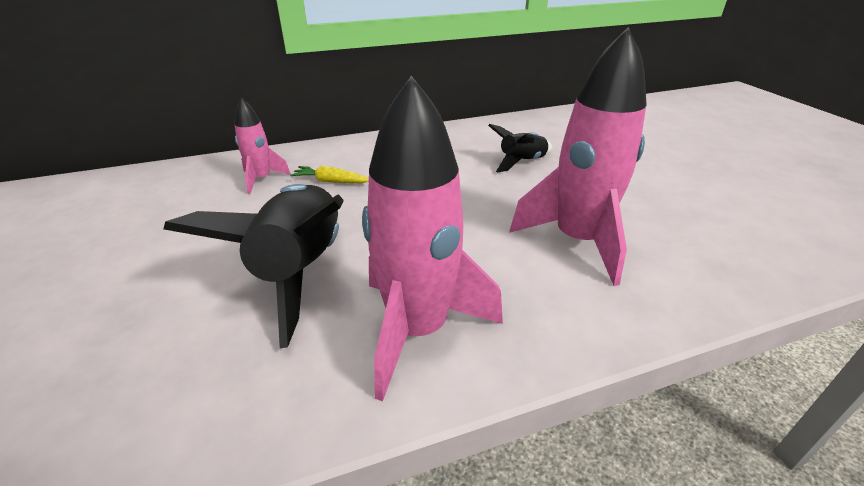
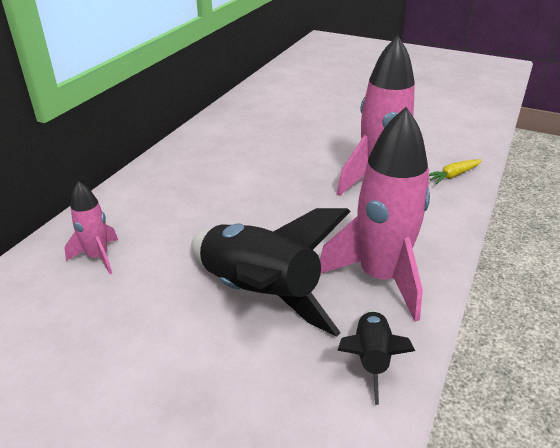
camera: 45 degrees left, 0 degrees up
yellow carrot [290,166,369,183] -> yellow carrot moved to [429,159,482,184]
black rocket [488,124,552,173] -> black rocket moved to [337,309,415,405]

